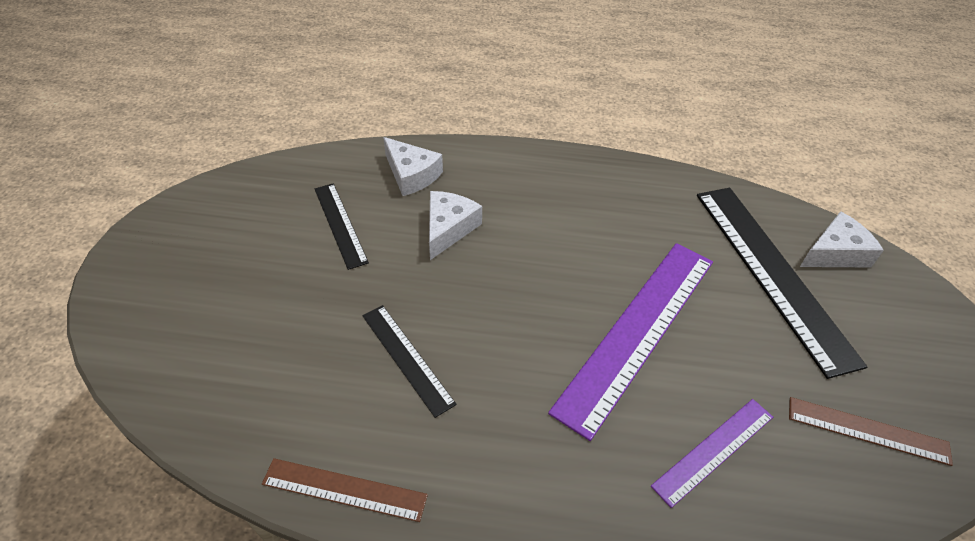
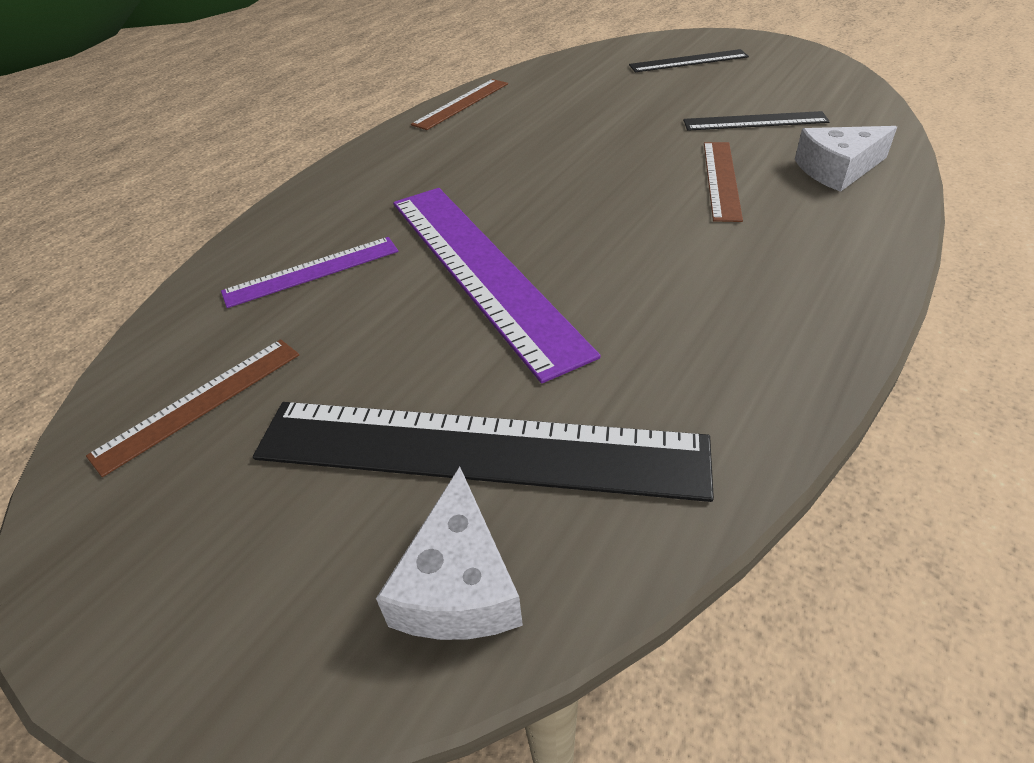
camera: 120 degrees right, 5 degrees down
black ruler [362,305,457,418] -> black ruler moved to [629,49,749,72]
white cheese [429,191,482,260] -> brown ruler [704,142,743,222]
purple ruler [651,399,773,508] -> purple ruler turned 75 degrees clockwise [221,237,398,308]

